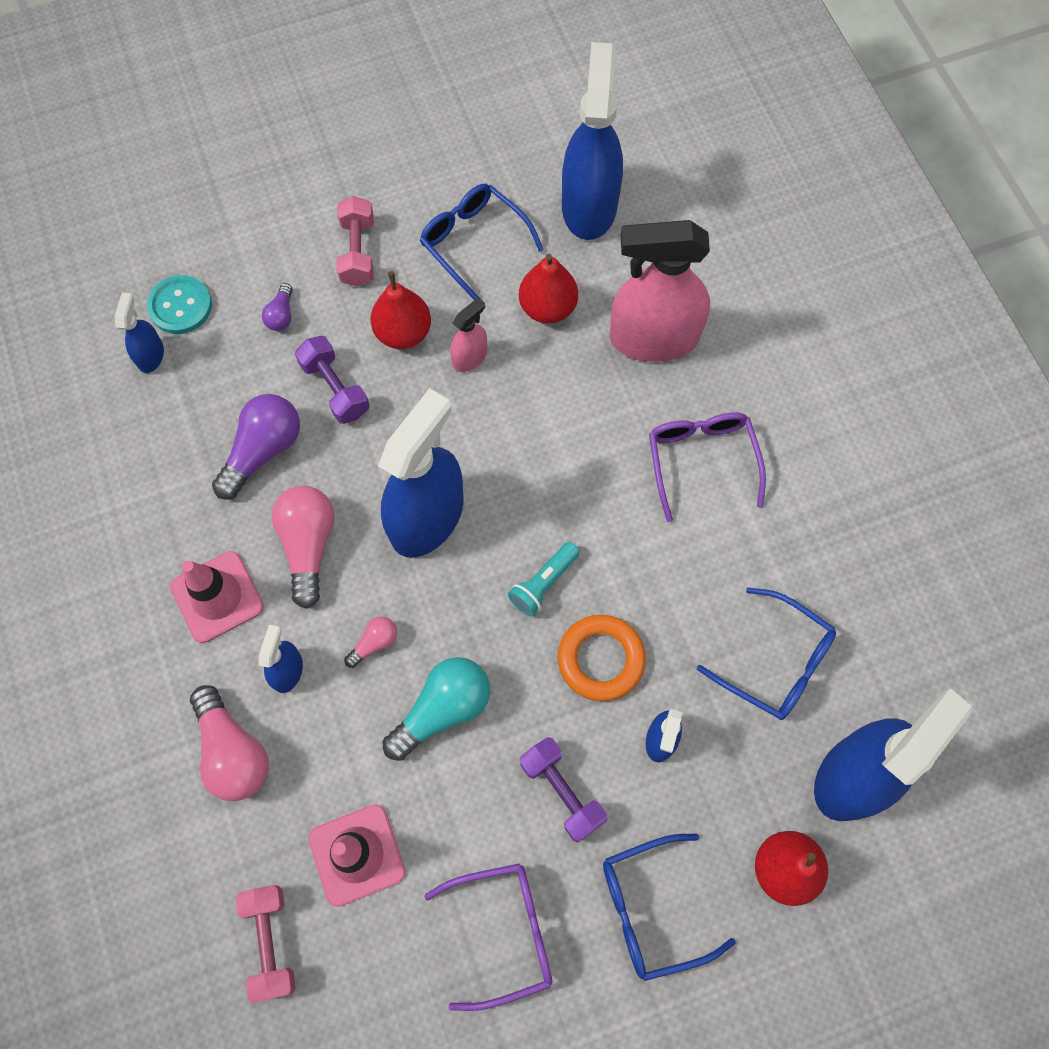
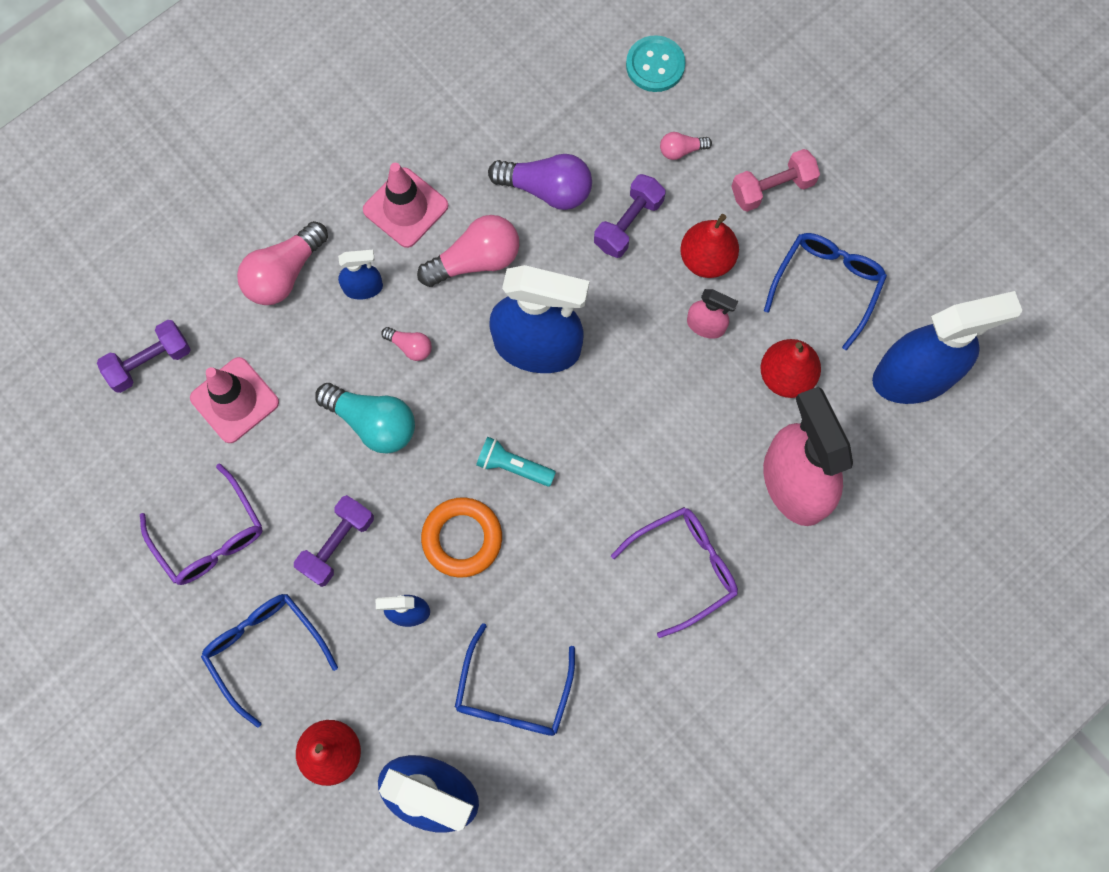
camera: 70 degrees right, 5 degrees up
blue spray bottle [115,293,164,373] -> none
pink dumbbell [236,885,296,1003] -> purple dumbbell [97,320,191,393]
purple light bulb [262,283,293,331] -> pink light bulb [660,132,712,160]

